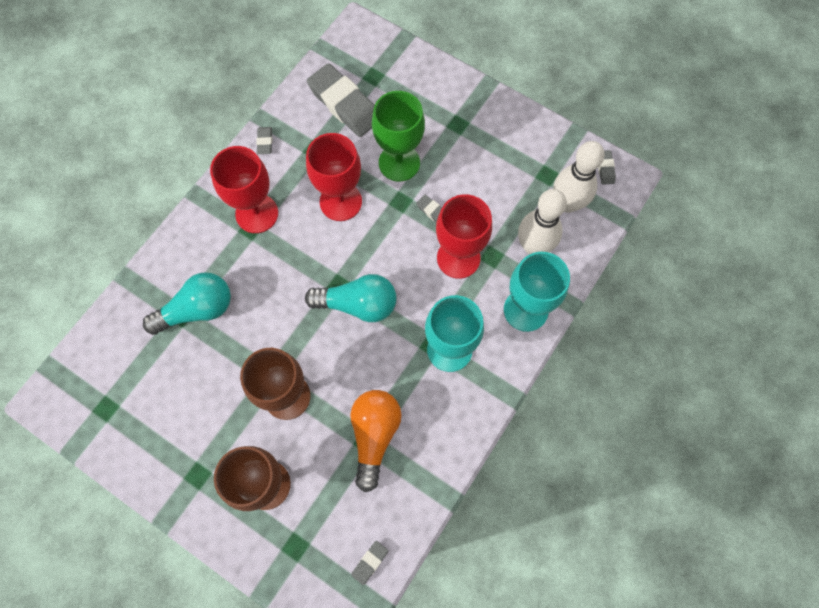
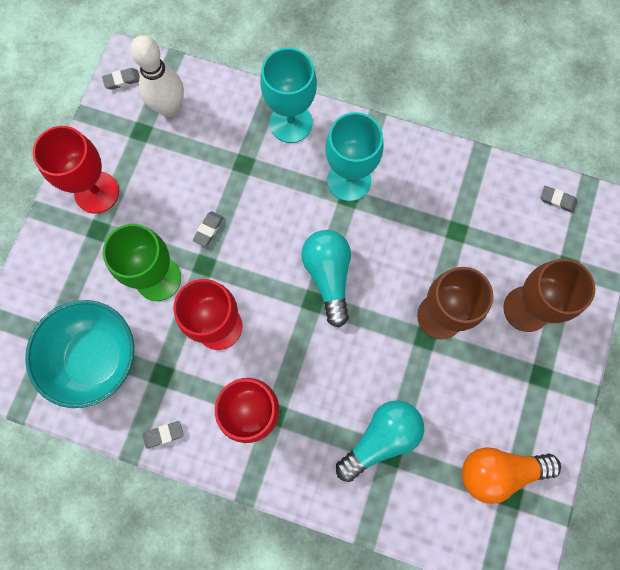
camera: 105 degrees left, 5 degrees up
turquoise light bulb [143,272,231,335] -> turquoise light bulb turned 90 degrees clockwise [336,400,424,482]
grey eraser [307,63,375,137] -> turquoise bowl [25,300,134,408]
orange light bulb [350,390,402,492] -> orange light bulb moved to [462,447,561,504]
red goblet [436,194,492,279] -> red goblet moved to [32,126,119,214]
white bowling pin [518,189,567,254] -> none

